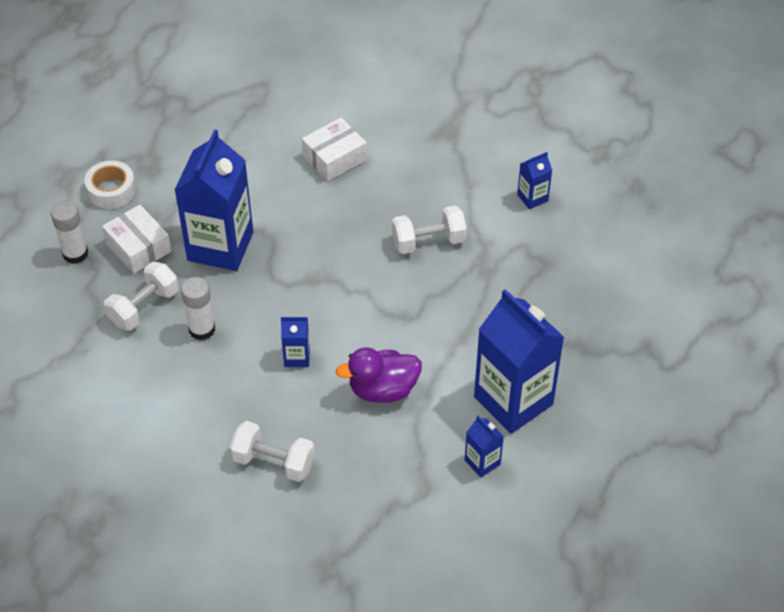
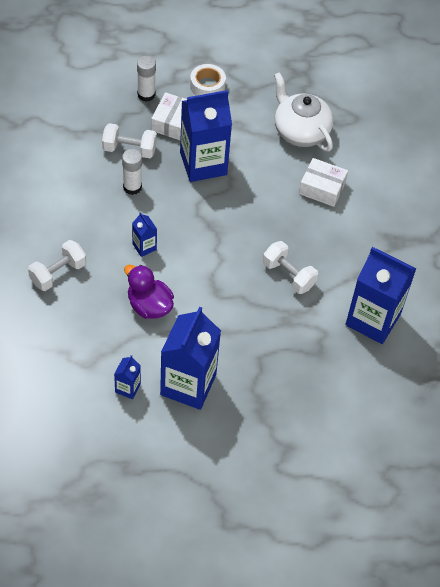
camera: 55 degrees right, 5 degrees up
white dumbbell [230,421,315,482] -> white dumbbell turned 60 degrees clockwise [28,240,86,291]
blue carton [517,152,552,209] -> blue carton [346,247,417,344], size x2.26
none -> white teapot [274,72,334,151]

